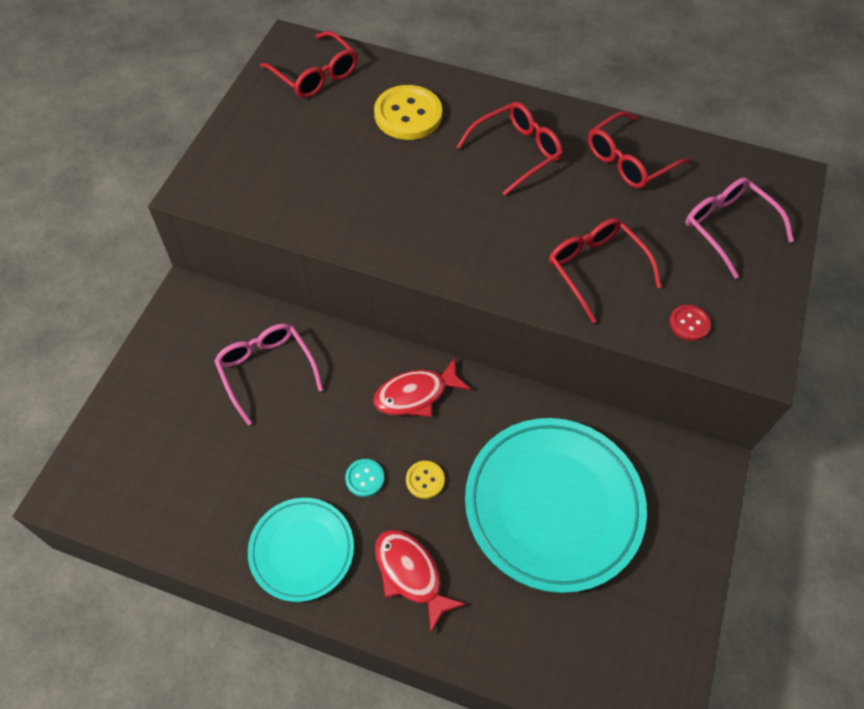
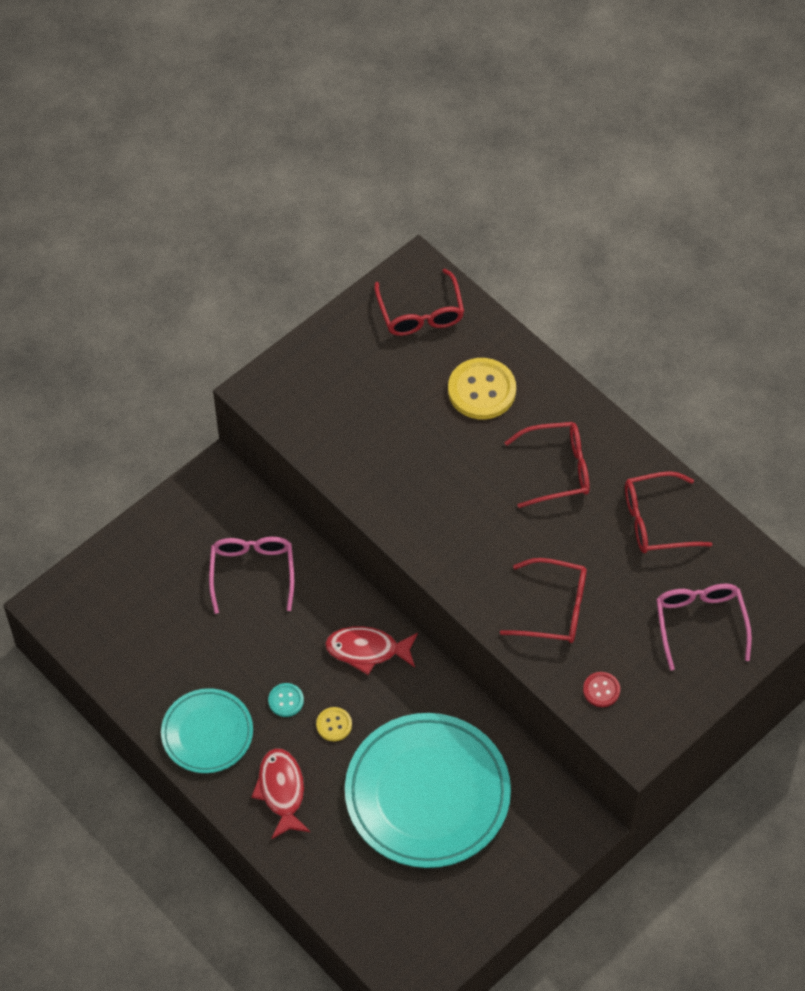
camera: 30 degrees right, 0 degrees up
red glasses [549,218,662,323] -> red glasses turned 105 degrees clockwise [500,558,587,643]

